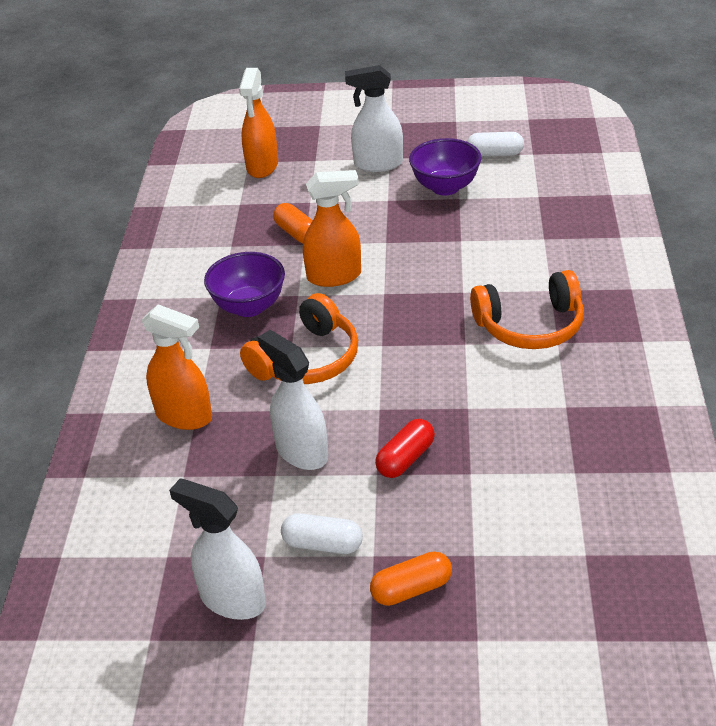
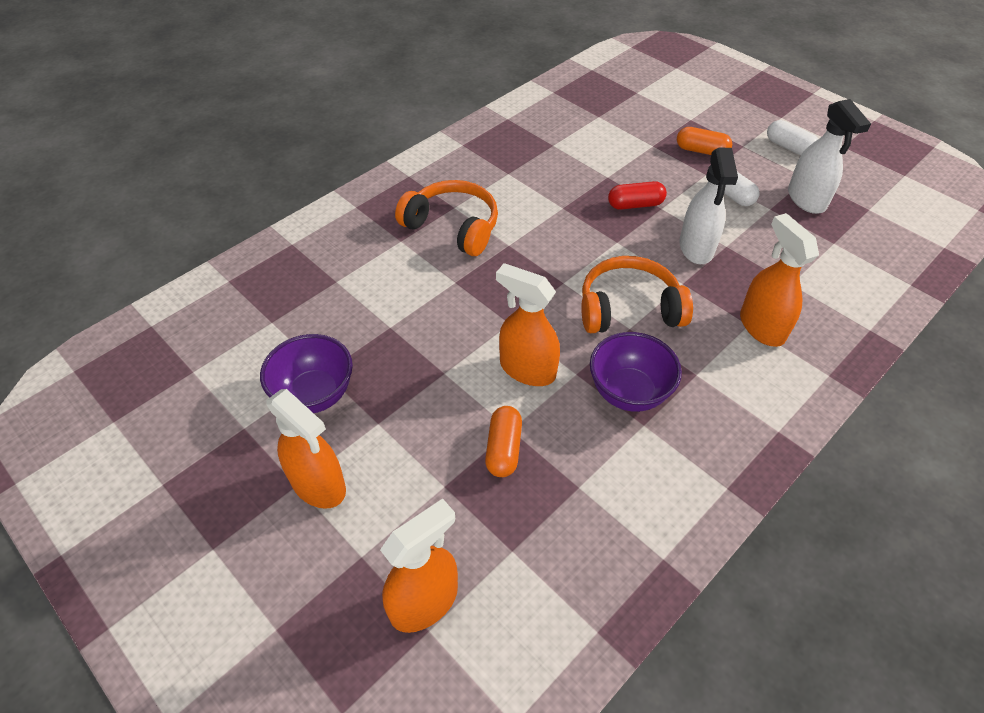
camera: 140 degrees left, 10 degrees up
white spray bottle [345,65,403,172] -> orange spray bottle [266,389,346,509]
white capsule [467,132,524,157] -> white capsule moved to [767,120,818,156]

